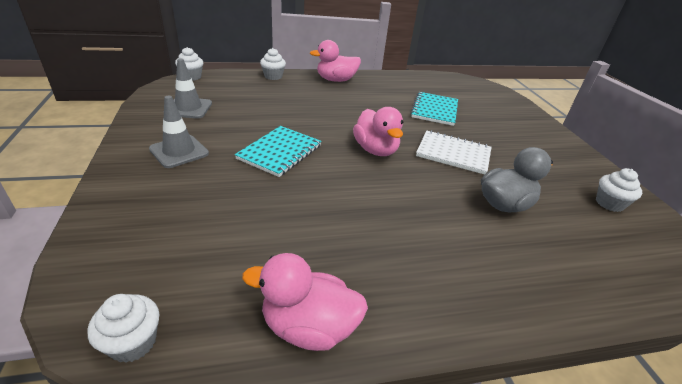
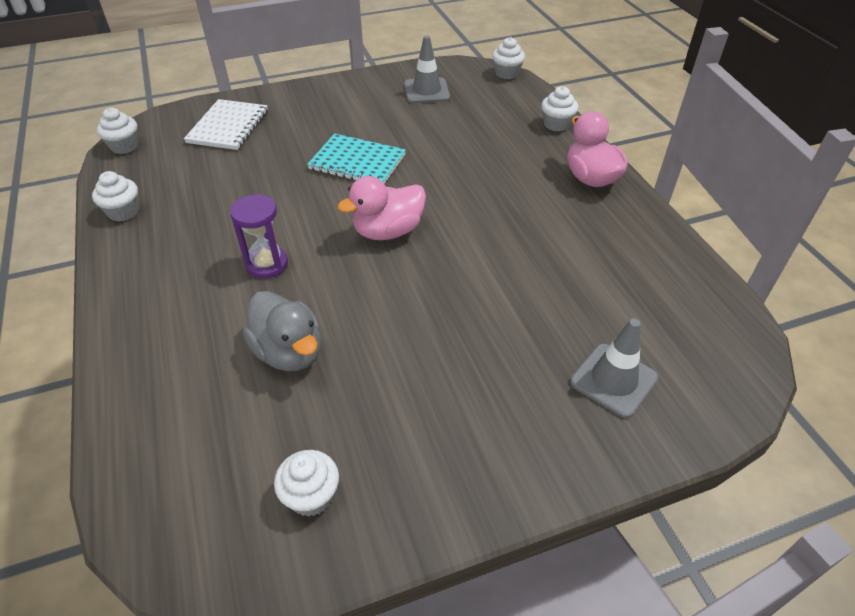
camera: 85 degrees right, 10 degrees up
grey traffic cone [149,96,209,168] -> grey traffic cone moved to [570,318,658,418]
pink duck [242,253,368,351] -> white cupcake [92,171,139,222]
turquoise notebook [411,92,458,126] -> none
white notebook [416,130,491,175] -> white notebook moved to [184,99,268,150]
none -> purple hourglass [230,194,288,279]

